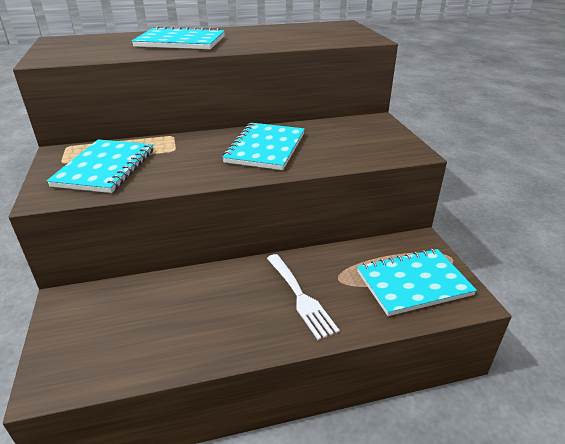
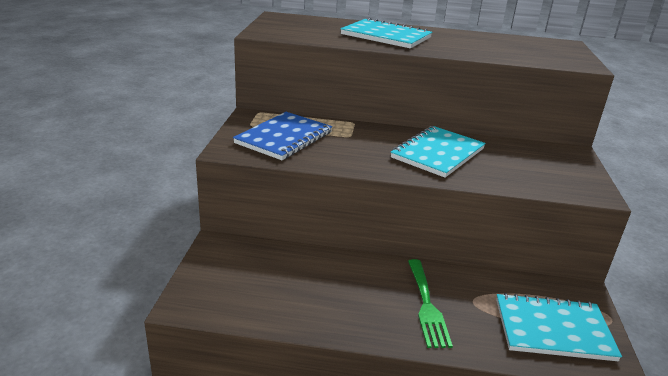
camera: 20 degrees right, 5 degrees down
turquoise notebook [47,139,153,193] -> blue notebook [233,112,332,160]
white fork [267,254,340,340] -> green fork [408,259,453,348]

